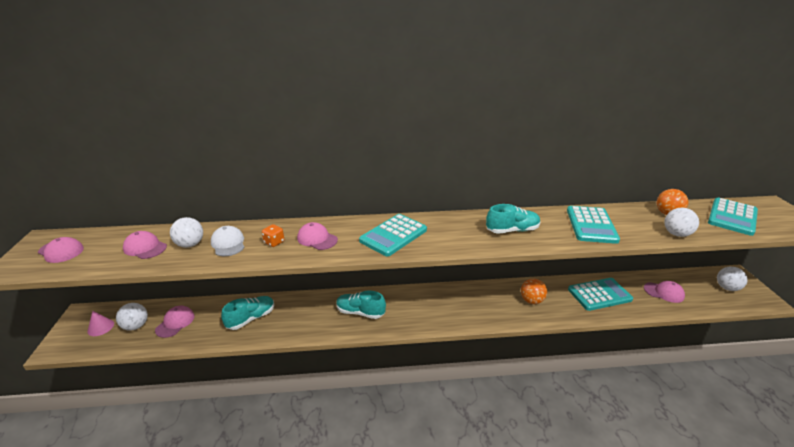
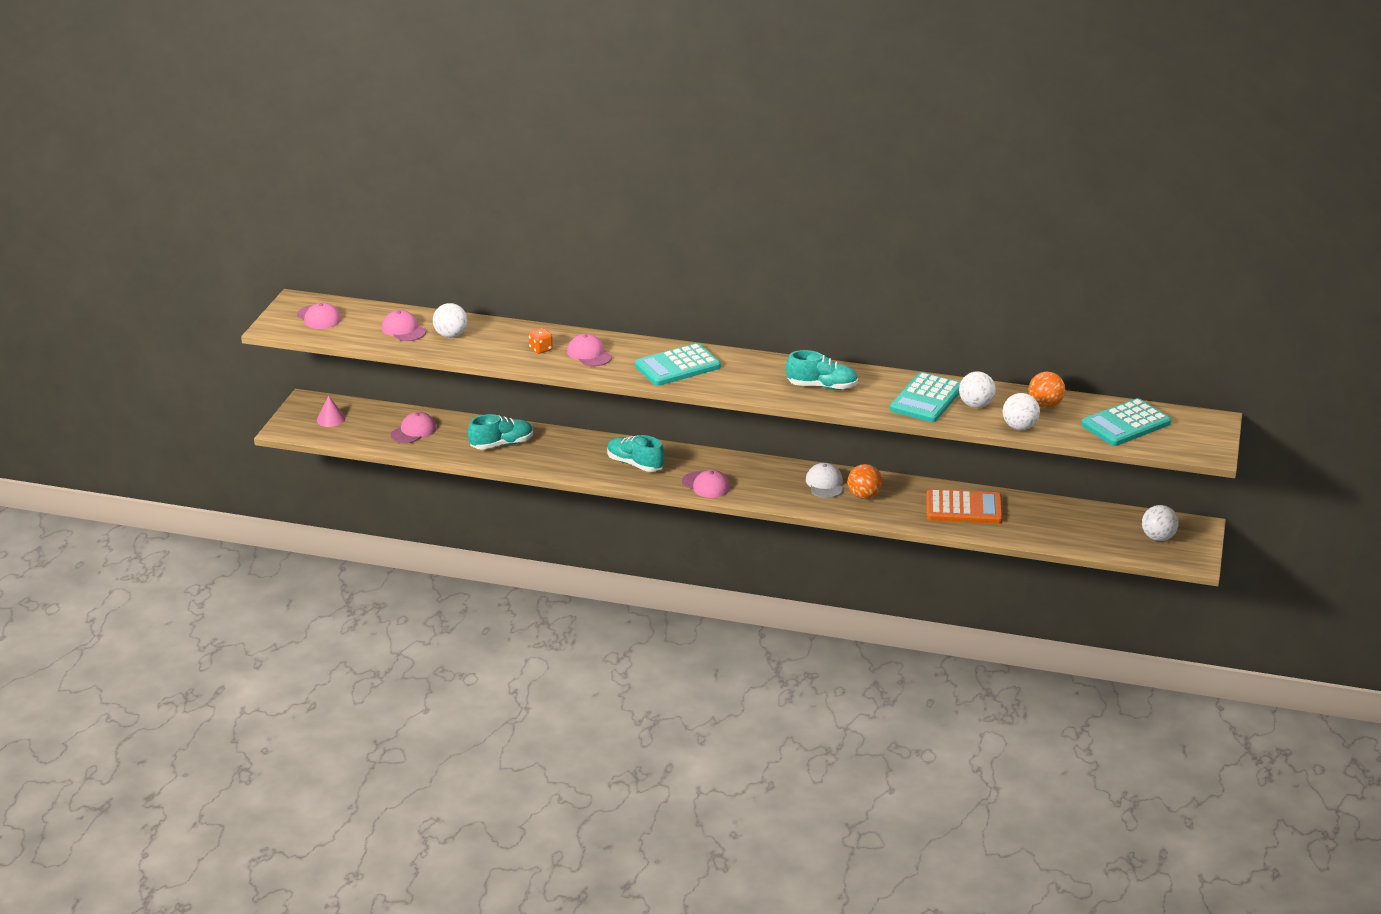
camera: 20 degrees right, 0 degrees up
white ball [116,303,148,331] -> white ball moved to [959,371,996,408]
white cap [211,226,244,256] -> white cap moved to [806,463,843,498]
turquoise calculator [568,278,633,311] -> orange calculator [926,489,1003,524]
pink cap [644,281,685,303] -> pink cap moved to [682,470,730,498]

